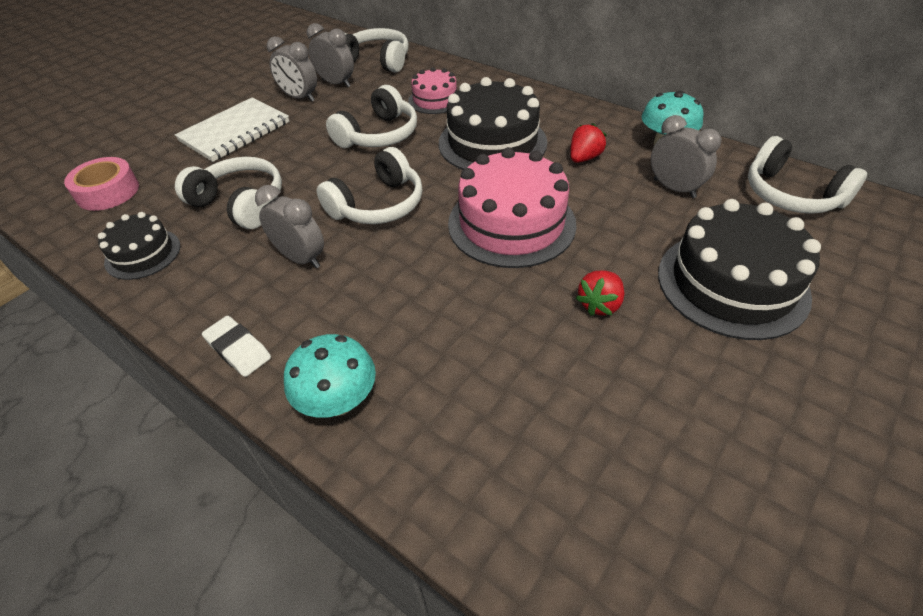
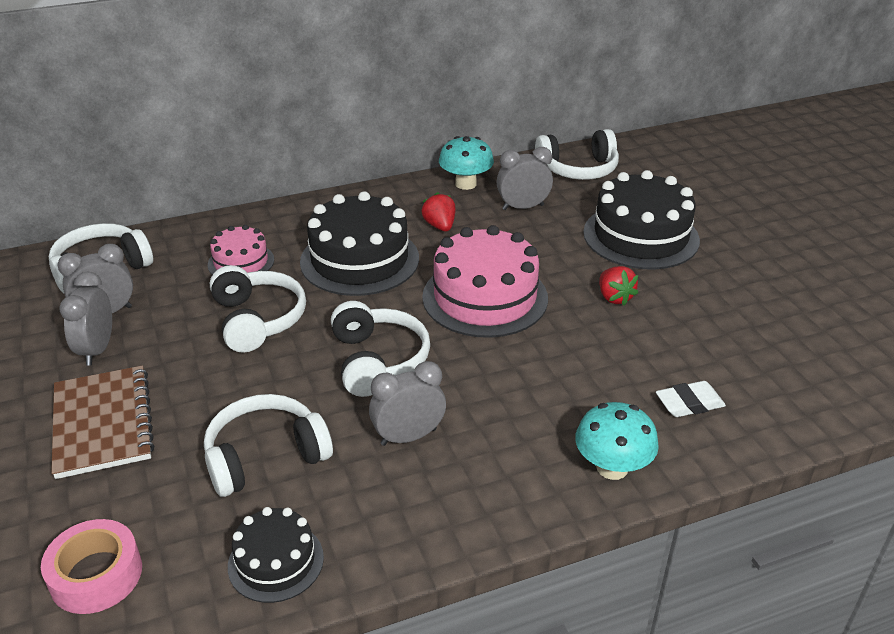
camera: 60 degrees left, 10 degrees down
white notebook [175,98,289,162] -> brown notebook [51,365,154,479]
white eraser [202,316,271,377] -> white eraser moved to [656,381,726,417]
grey clock [267,37,317,102] -> grey clock turned 120 degrees clockwise [60,271,112,366]

